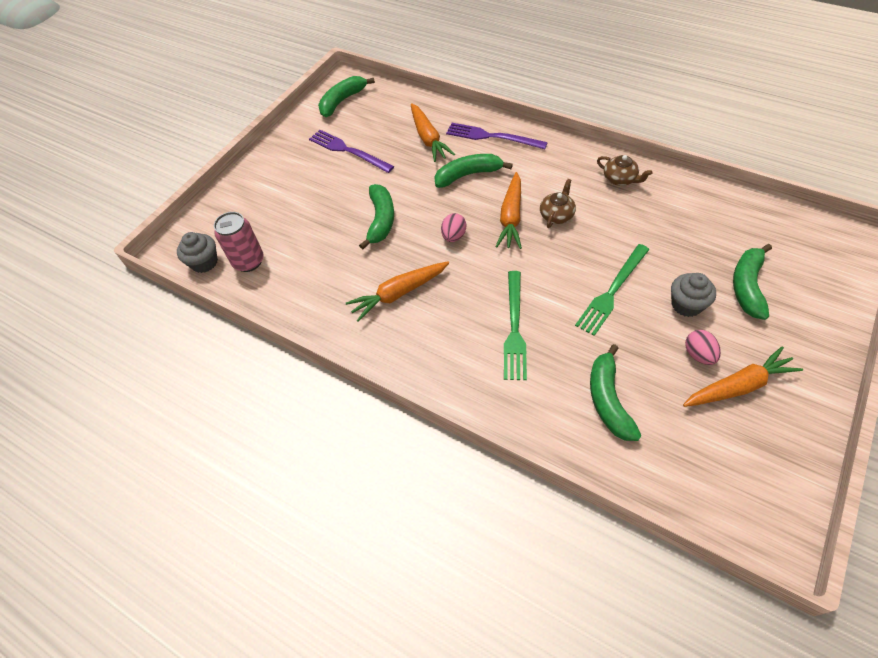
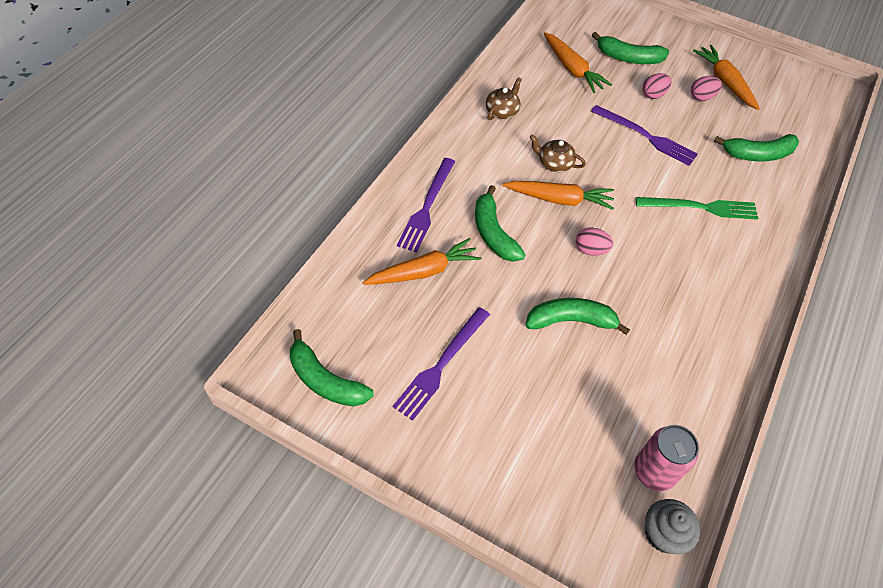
camera: 100 degrees left, 0 degrees up
orange carrot [346,261,449,322] -> orange carrot moved to [544,32,612,93]
green fork [575,244,650,336] -> purple fork [591,105,698,166]
grey cupcake [671,273,716,317] -> pink egg [643,73,671,99]

